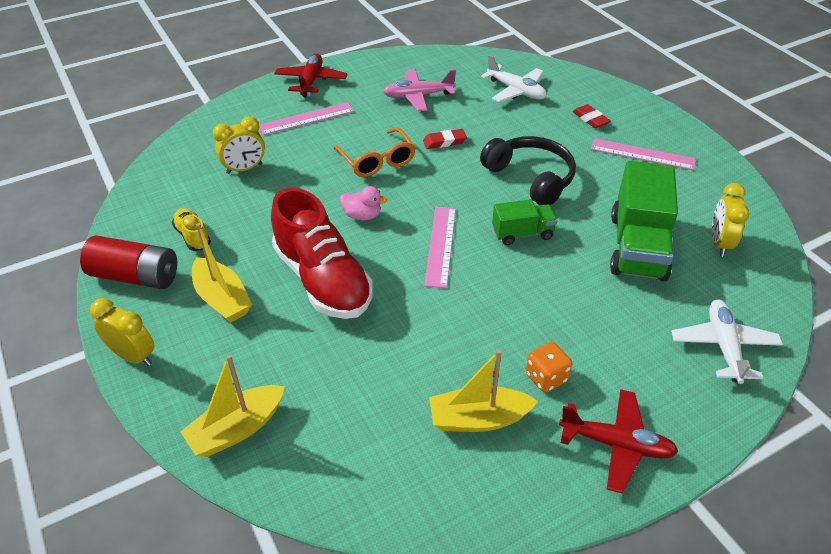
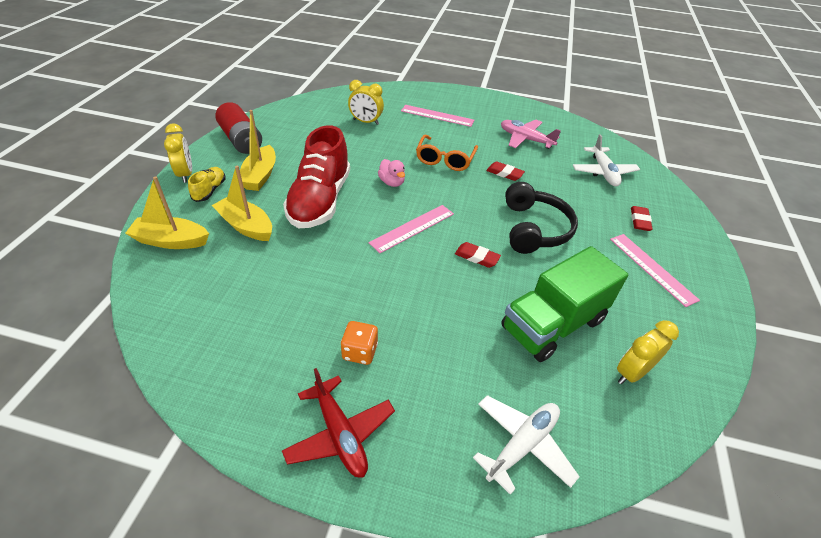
camera: 40 degrees right, 0 degrees up
yellow shoe [172,208,211,251] -> yellow shoe moved to [188,167,226,202]
red plane [274,53,348,97] -> none
yellow boat [429,350,538,432] -> yellow boat moved to [212,166,272,241]
green truck [492,199,558,245] -> red eraser [455,242,501,268]

